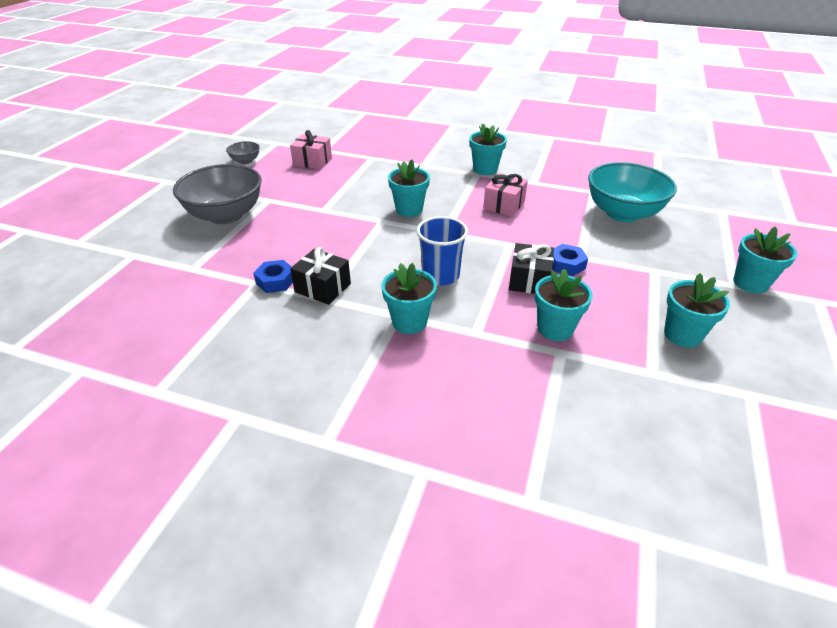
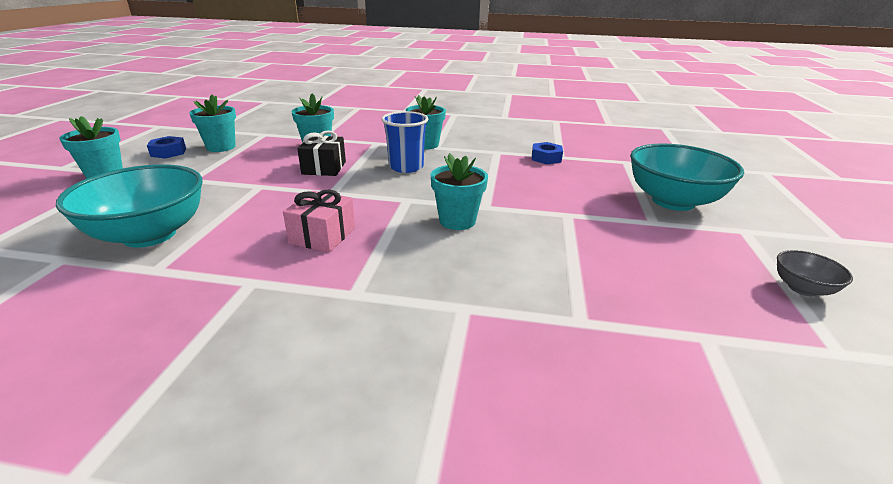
camera: 170 degrees right, 10 degrees down
grey bowl [173,164,262,224] -> turquoise bowl [630,143,744,211]
pink gift [290,130,332,169] -> none
black gift [290,247,351,305] -> none
turquoise flower pot [469,123,507,175] -> none
blue nut [553,244,588,276] -> blue nut moved to [147,136,186,159]

